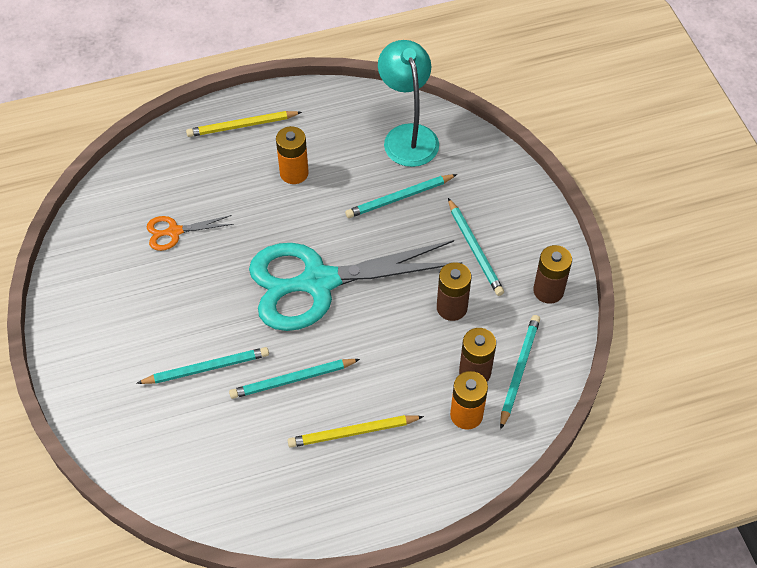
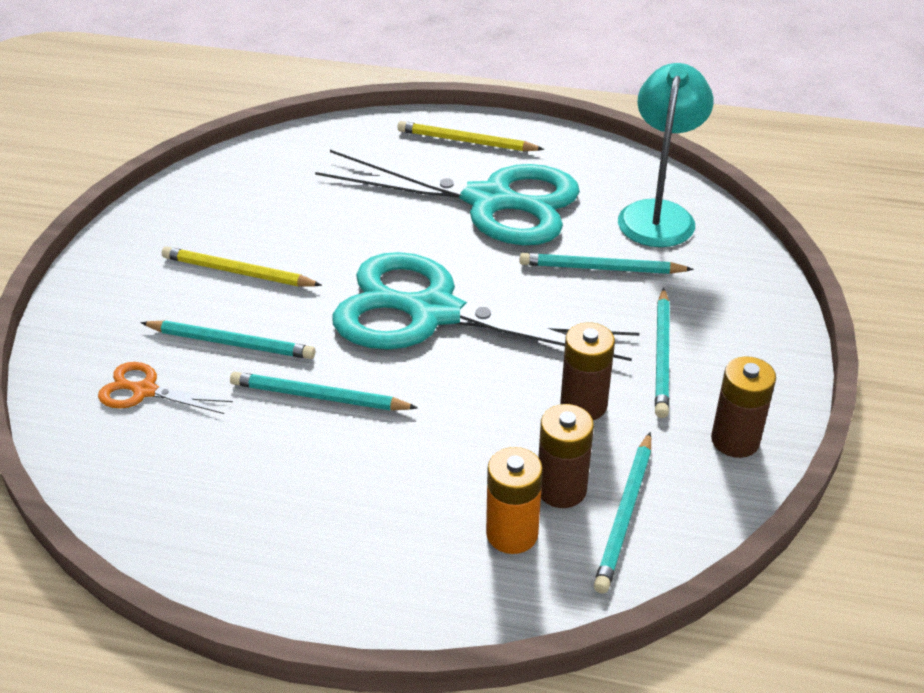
camera: 30 degrees right, 15 degrees down
orange scissors [147,215,233,251] -> orange scissors moved to [98,362,233,414]
orange battery [276,126,309,184] -> turquoise scissors [315,150,580,245]
yellow pencil [288,415,424,448] -> yellow pencil moved to [162,246,322,287]
turquoise pencil [500,315,540,429] -> turquoise pencil turned 150 degrees clockwise [594,432,651,593]

